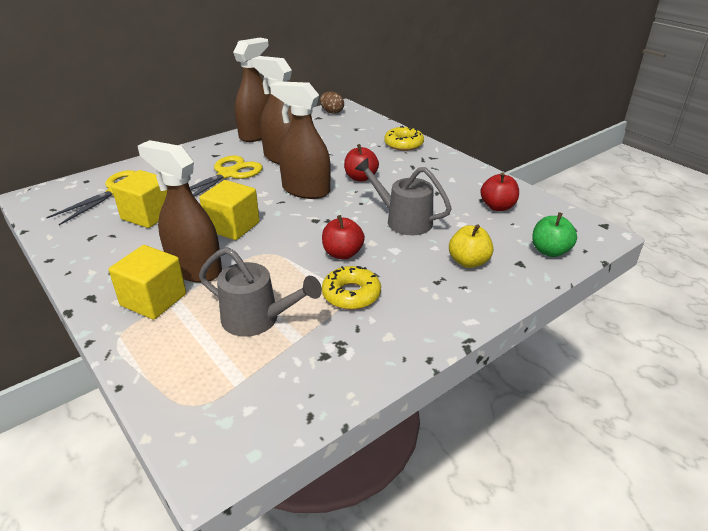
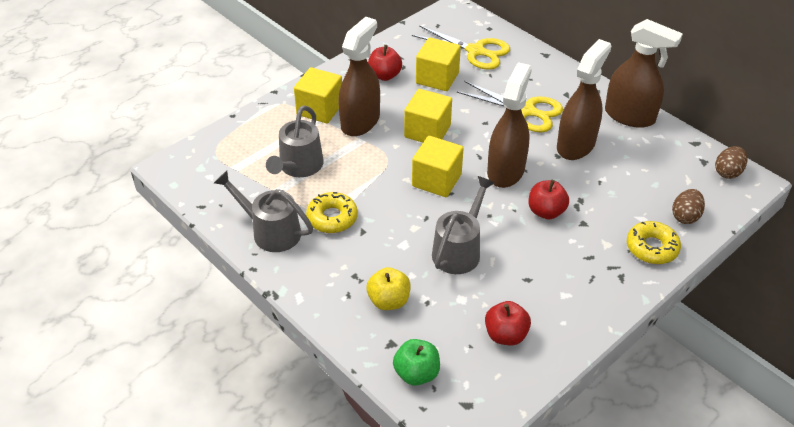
camera: 85 degrees right, 10 degrees up
red apple [322,215,365,259] -> red apple moved to [368,45,402,81]
none -> grey watering can [214,171,313,252]
none -> yellow cube [412,136,464,197]
none -> brown egg [672,189,705,224]

